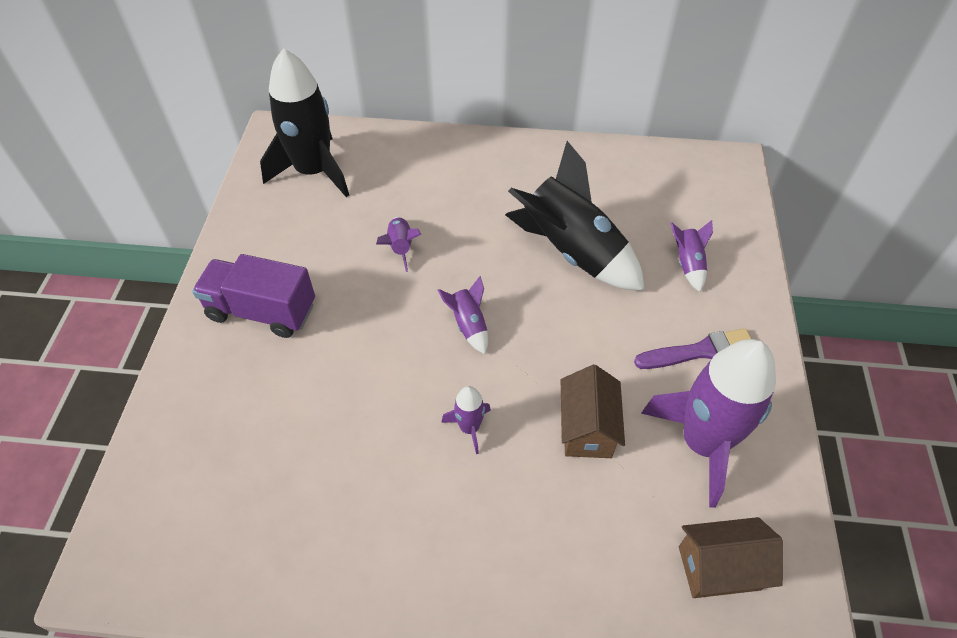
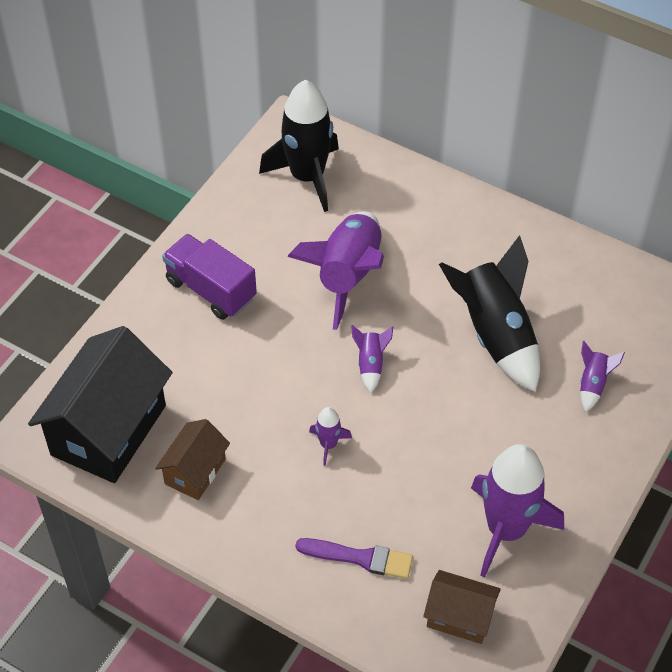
camera: 25 degrees right, 0 degrees up
purple rocket [376,217,421,272] -> purple rocket [287,211,384,330], size x2.25
brown house [561,365,625,458] -> brown house moved to [155,419,230,500]
purple brush [634,328,752,369] -> purple brush moved to [296,538,413,579]
none -> black house [28,326,173,483]

